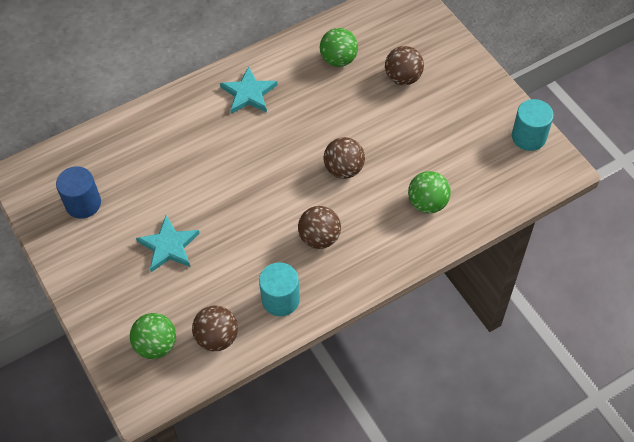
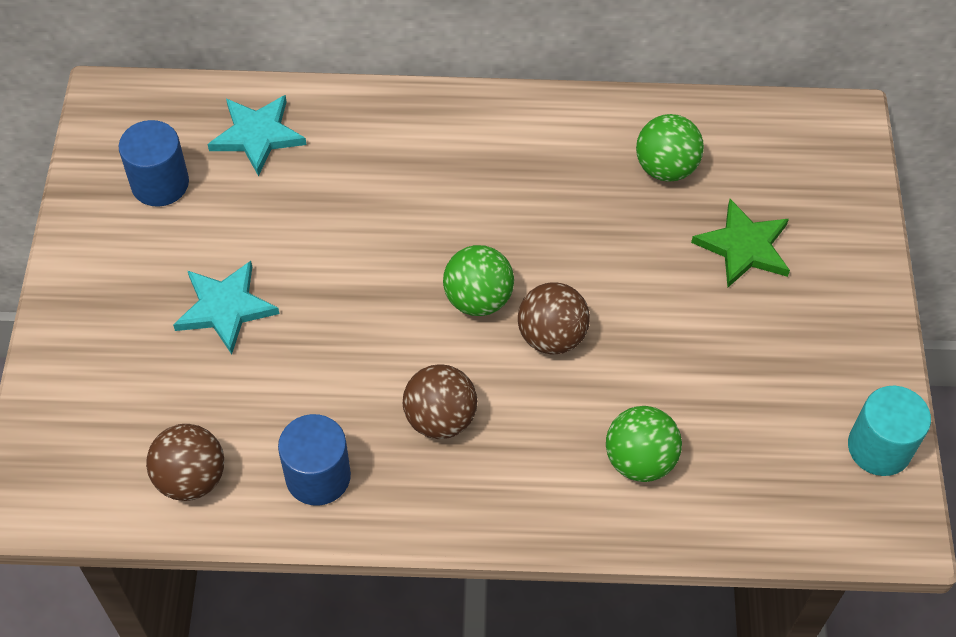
camera: 30 degrees right, 0 degrees up
green ball [130,313,176,359] -> green ball moved to [443,245,514,316]
turquoise star [220,66,277,114] -> turquoise star moved to [208,95,307,176]
turquoise cylinder [259,262,300,316] -> blue cylinder [278,414,351,506]
brown ball [385,46,424,85] -> green star [691,199,790,287]

